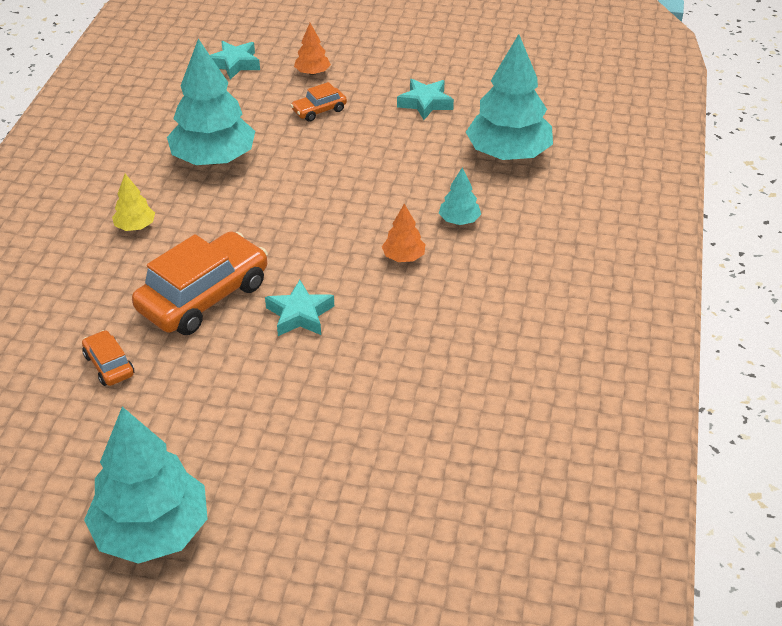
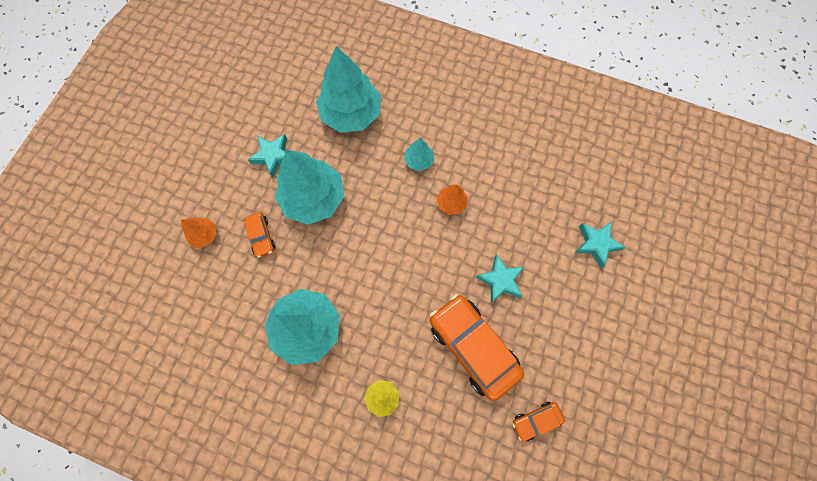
camera: 80 degrees left, 30 degrees up
turquoise tree [84,407,208,564] -> turquoise tree moved to [275,150,344,225]
turquoise star [210,41,260,80] -> turquoise star moved to [575,222,626,268]

